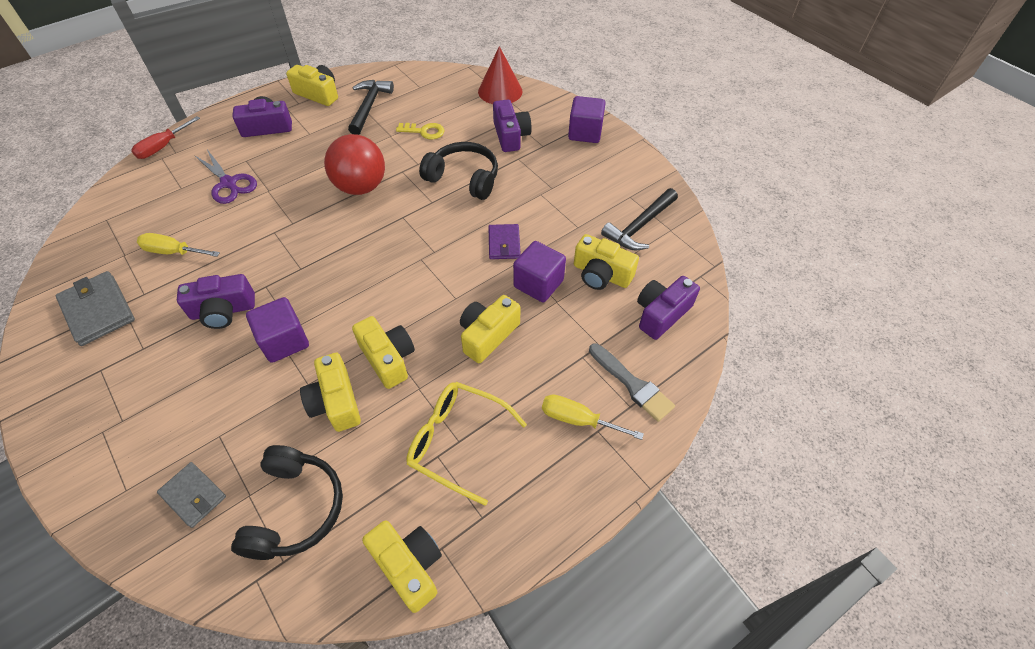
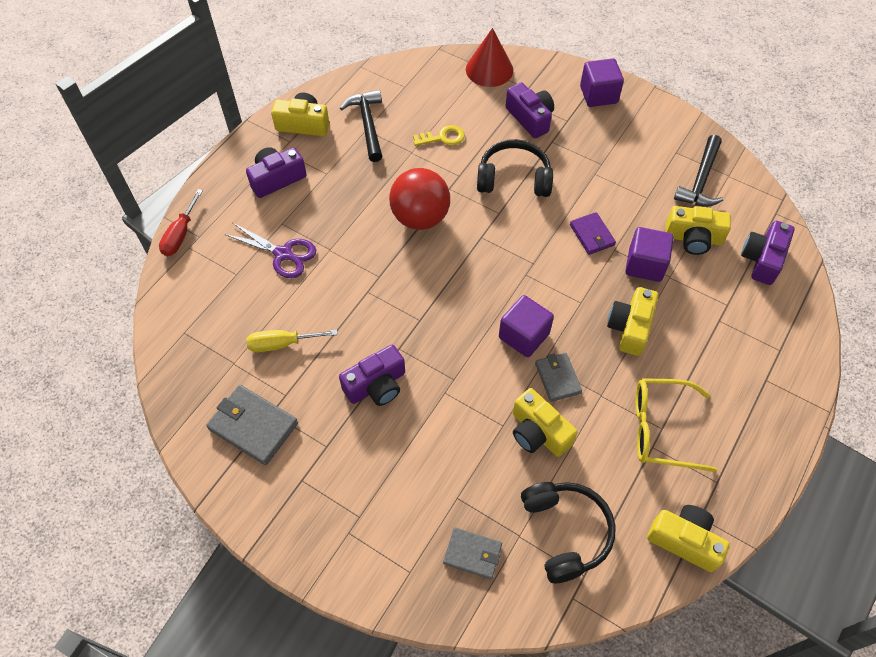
camera: 20 degrees left, 5 degrees up
purple cube [246,297,309,363] -> purple cube moved to [499,295,554,357]
yellow camera [352,316,415,389] -> grey wallet [535,353,582,402]
yellow screwdriver [542,394,644,440] -> none
grey brush [589,343,675,422] -> none

